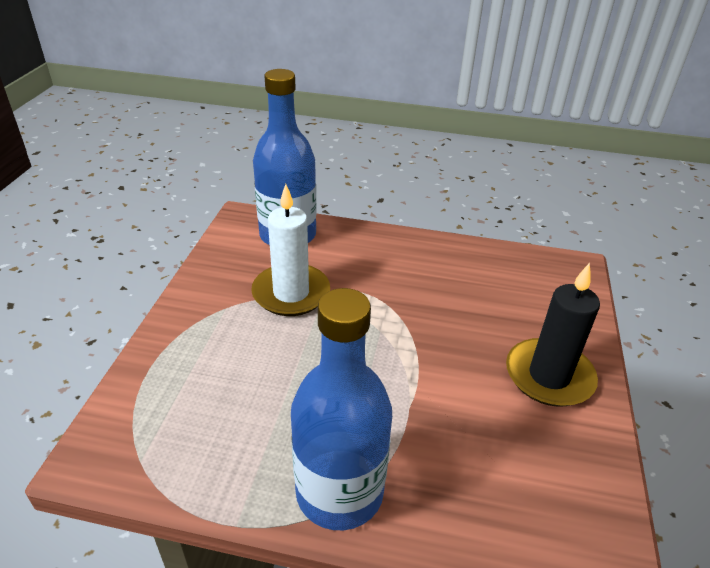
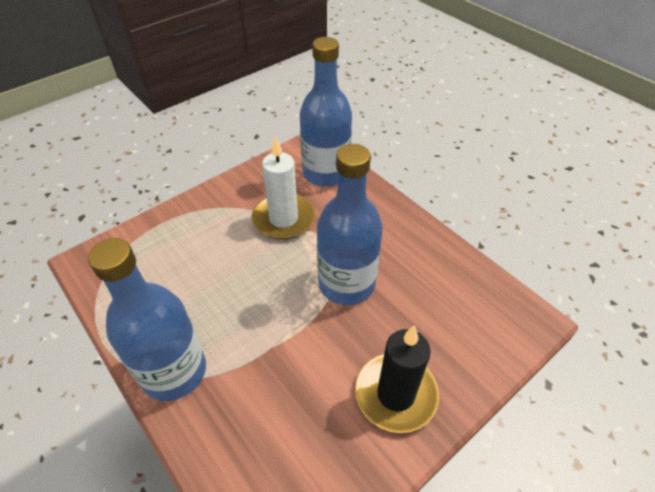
camera: 40 degrees right, 10 degrees up
none -> blue bottle [317,144,383,305]

